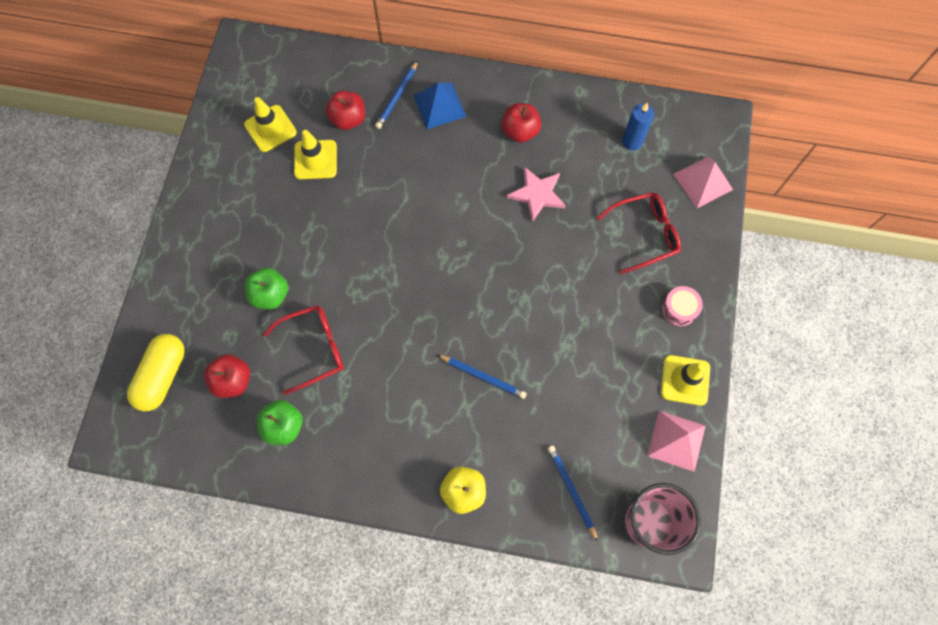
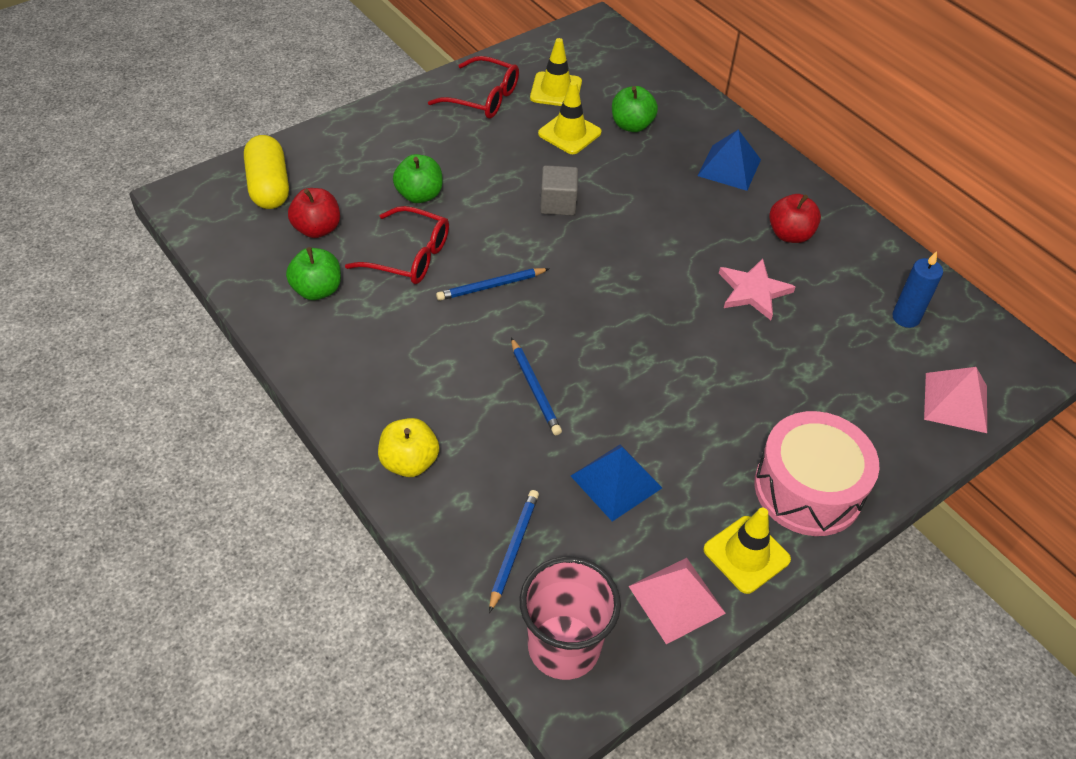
camera: 40 degrees right, 20 degrees down
yellow capsule [127,334,185,412] -> yellow capsule turned 75 degrees counterclockwise [244,135,289,209]
red apple [326,91,365,130] -> green apple [612,86,658,132]
blue pencil [375,61,418,129] -> blue pencil moved to [436,268,550,301]
red glasses [597,192,681,274] -> red glasses moved to [428,56,519,119]
pink drum [662,286,703,326] -> pink drum [754,411,879,536], size x2.13
none -> grey cube [540,165,578,216]
none -> blue pyramid [571,444,662,521]

